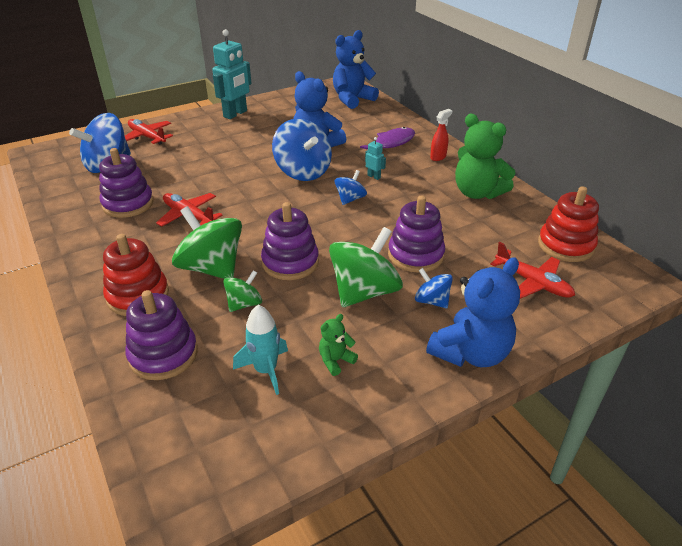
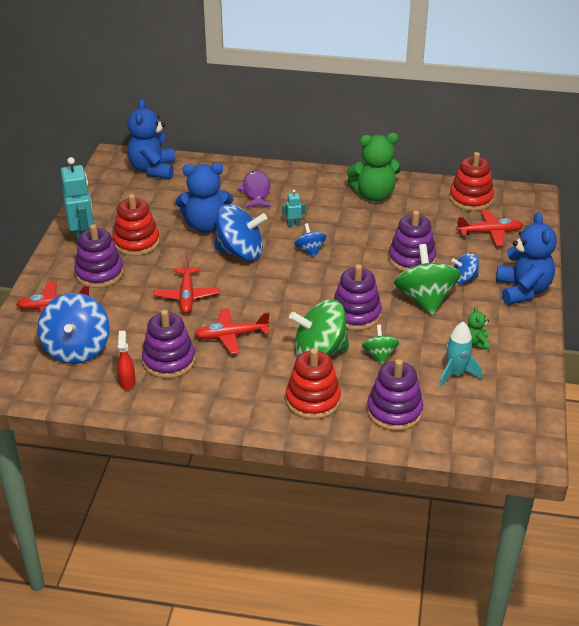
camera: 50 degrees left, 0 degrees up
red spray bottle [430,109,452,161] -> red spray bottle moved to [117,331,136,391]
none -> purple stacking toy [74,224,124,288]
none -> red stacking toy [113,194,160,256]
none -> red plane [153,256,220,313]

